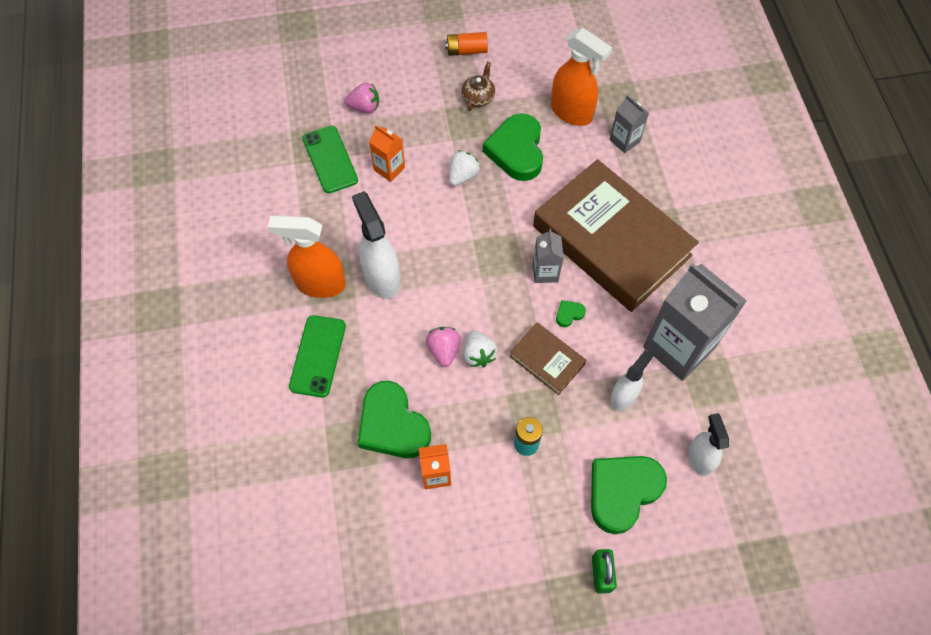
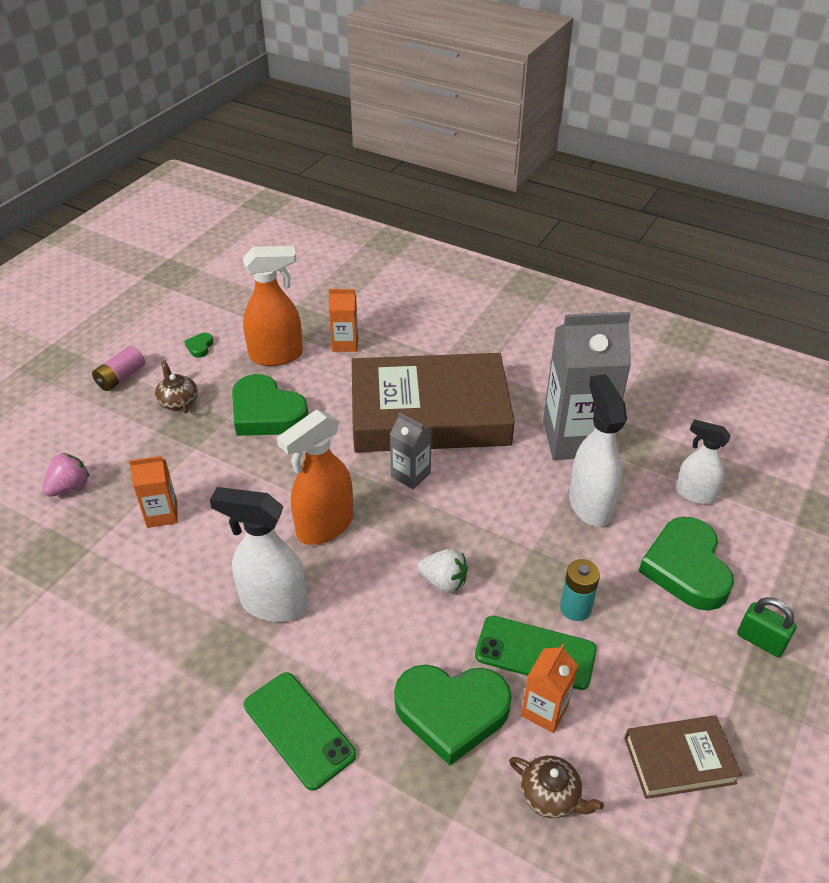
camera: 50 degrees left, 20 degrees down
orange spray bottle [268,215,346,298] -> orange spray bottle moved to [277,410,353,545]
green phone [303,126,358,193] -> green phone moved to [475,616,597,690]
pink strawberry [426,327,460,367] -> none
orange battery [445,32,488,56] -> pink battery [92,346,145,391]
white strawberry [449,150,480,186] -> none
brown book [509,322,586,395] -> brown book moved to [624,715,742,799]
green heart [556,300,586,327] -> green heart moved to [185,333,213,358]
grey carton [609,95,649,153] -> orange carton [329,289,358,352]
white spray bottle [610,350,653,411] -> white spray bottle [569,374,627,527], size x1.55
none -> brown teapot [509,756,604,818]

